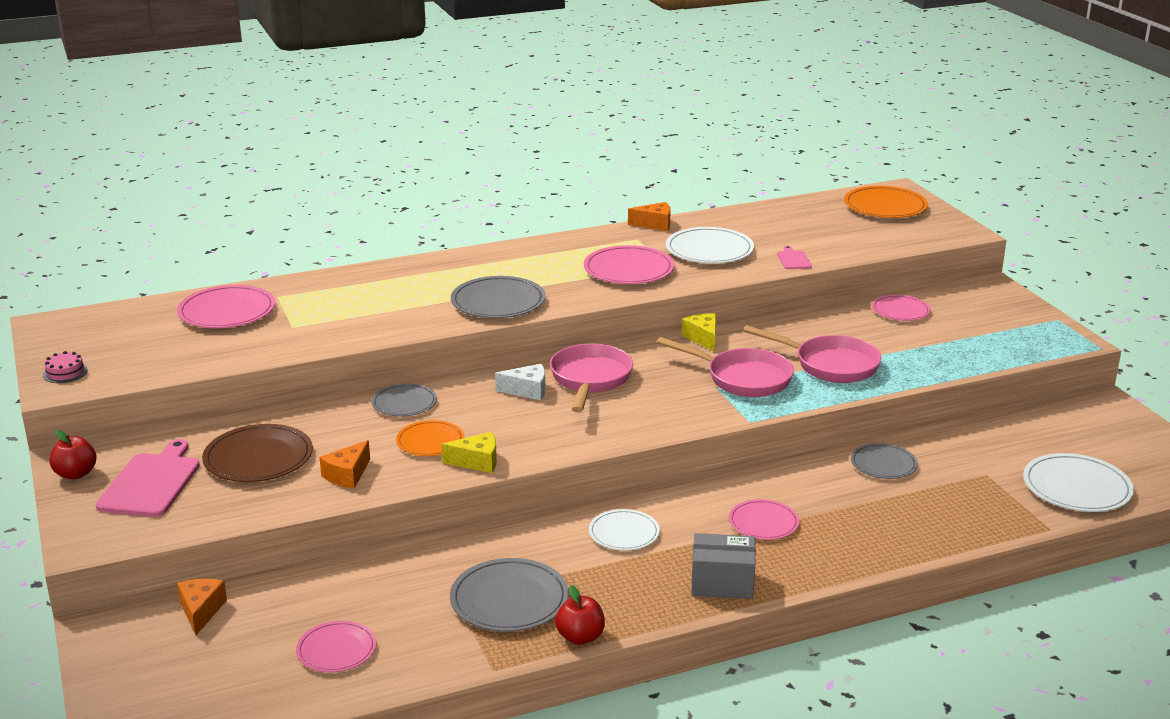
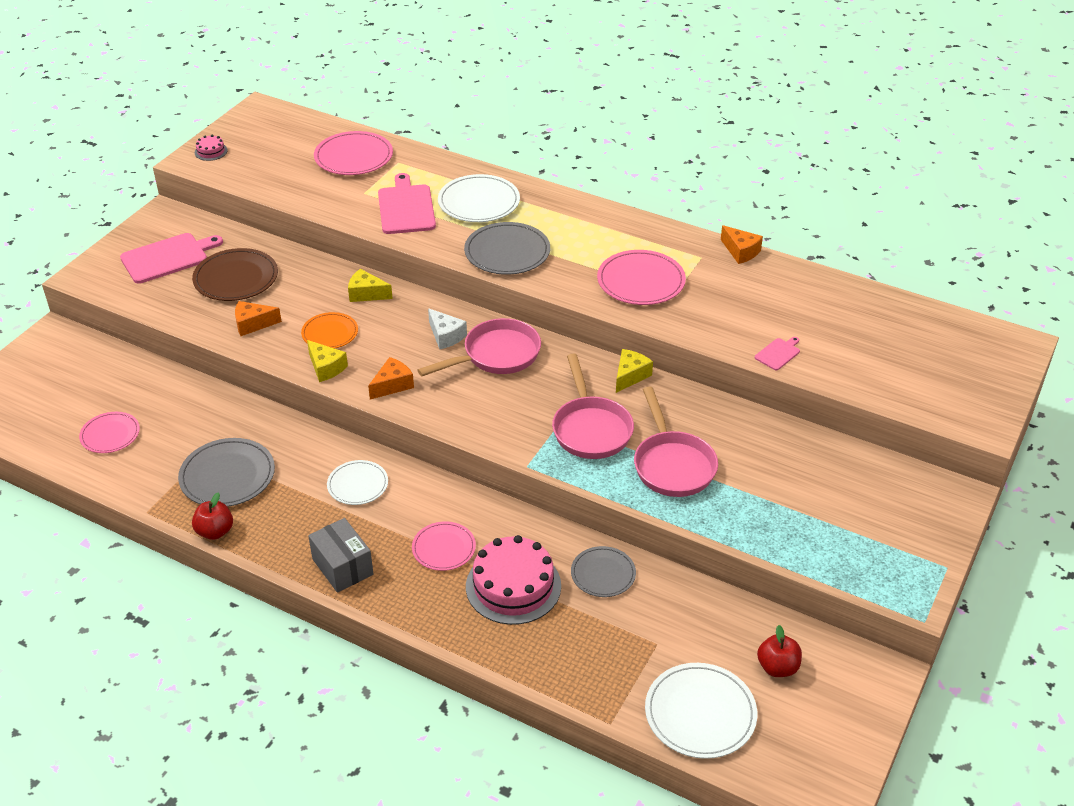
camera: 50 degrees right, 15 degrees up
red apple [49,430,97,480] -> red apple moved to [757,625,802,677]
orange cheese [177,579,227,635] -> orange cheese moved to [368,357,414,399]
grey plate [372,384,437,417] -> yellow cheese [348,269,393,302]
white plate [666,227,754,264] -> white plate moved to [438,174,520,222]
orange plate [844,186,928,218] -> none
pink plate [872,295,931,321] -> none
none -> pink cutting board [378,173,436,234]
none -> pink cake [466,535,561,625]

